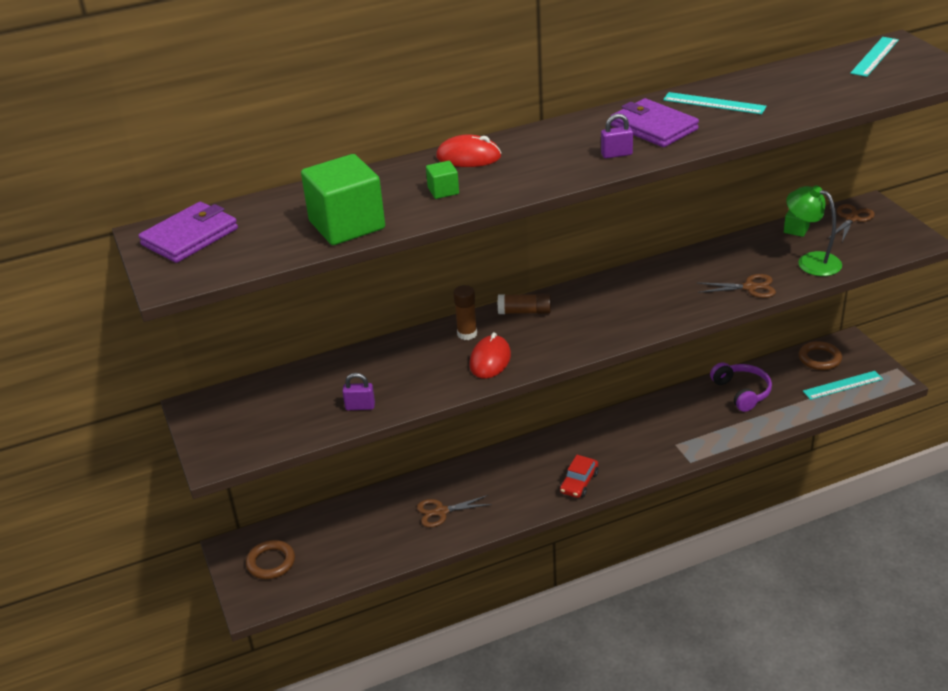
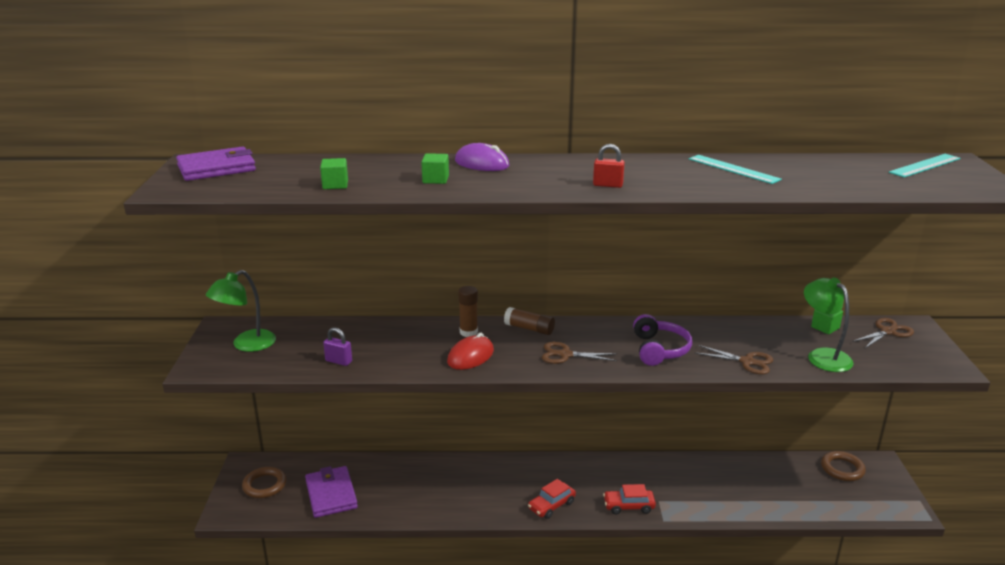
camera: 20 degrees right, 10 degrees down
green cube [301,154,385,245] -> green cube [320,158,348,189], size x0.45
brown scissors [417,495,492,527] -> brown scissors moved to [542,342,617,364]
red mouse [436,135,501,167] -> purple mouse [455,143,509,171]
purple padlock [601,114,633,158] -> red padlock [593,144,625,188]
purple wallet [610,98,699,147] -> purple wallet moved to [305,466,358,518]
purple headphones [710,362,772,412] -> purple headphones moved to [633,314,692,366]
turquoise ruler [803,371,883,400] -> none
none -> green lamp [206,270,276,352]
none -> red car [603,484,656,514]

